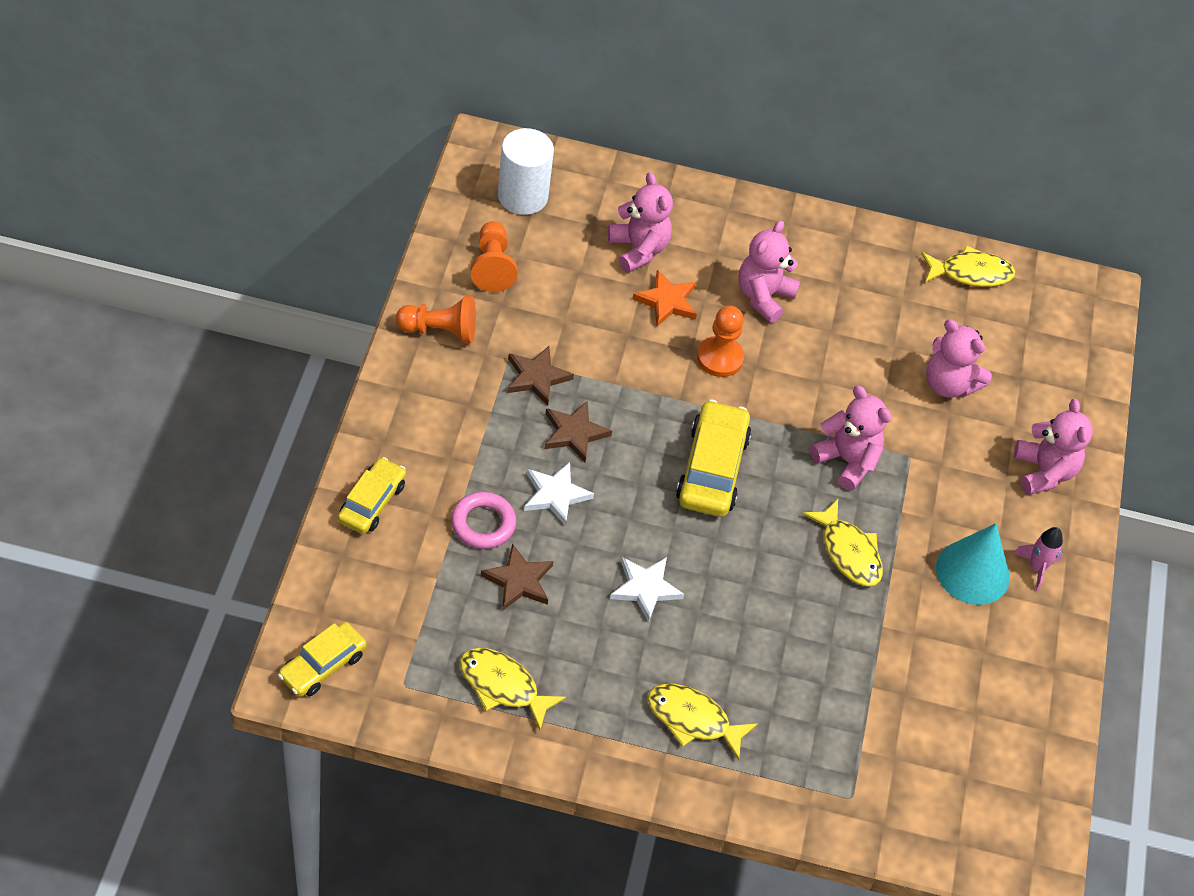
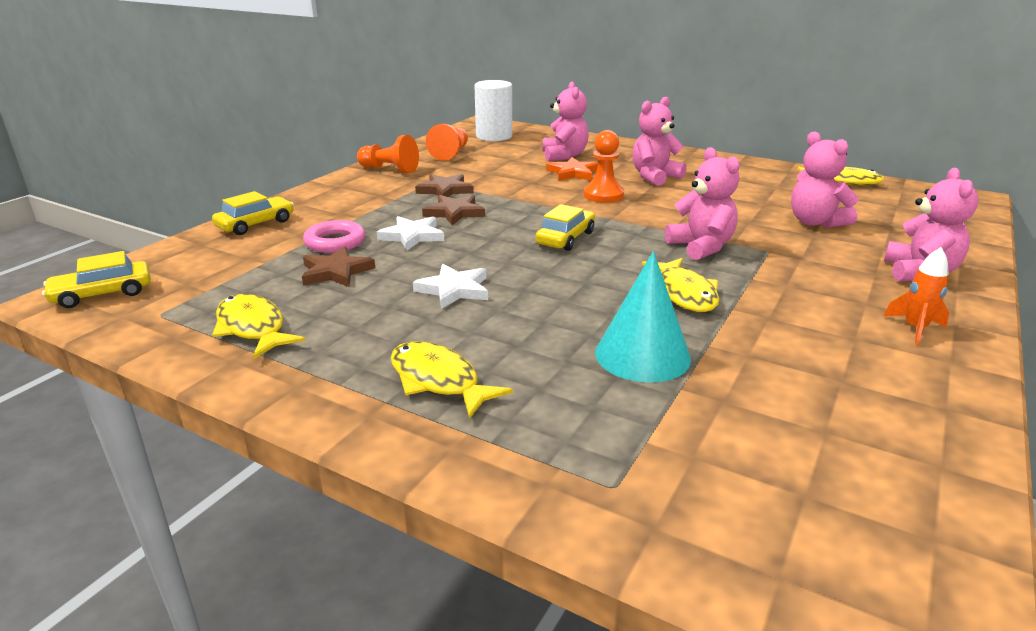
camera: 25 degrees right, 25 degrees down
yellow car [676,399,752,517] -> yellow car [535,204,595,251], size x0.65
turquoise cone [936,523,1010,605] -> turquoise cone moved to [595,251,691,383]
pink rocket [1014,527,1063,592] -> orange rocket [883,247,949,345]

